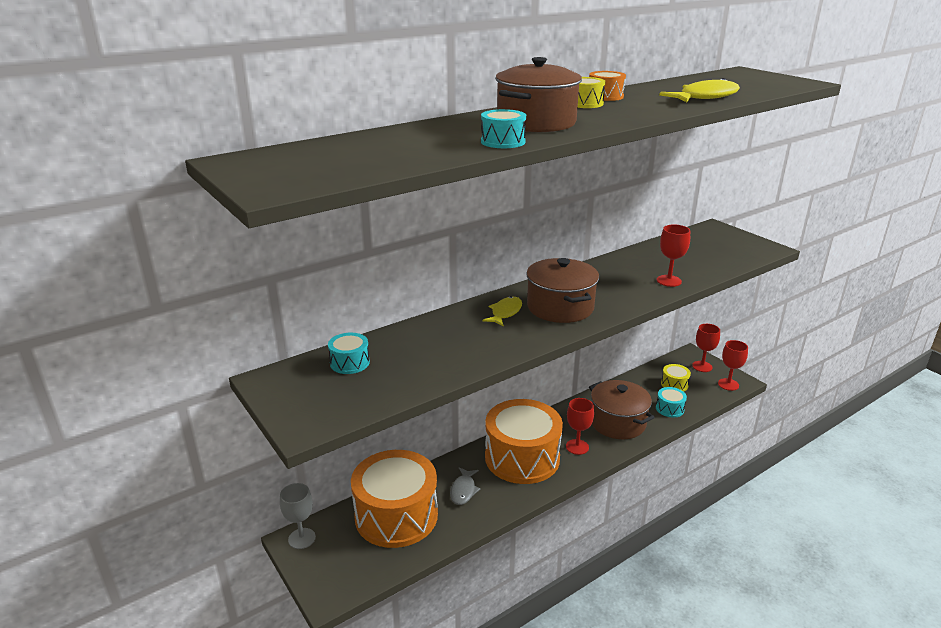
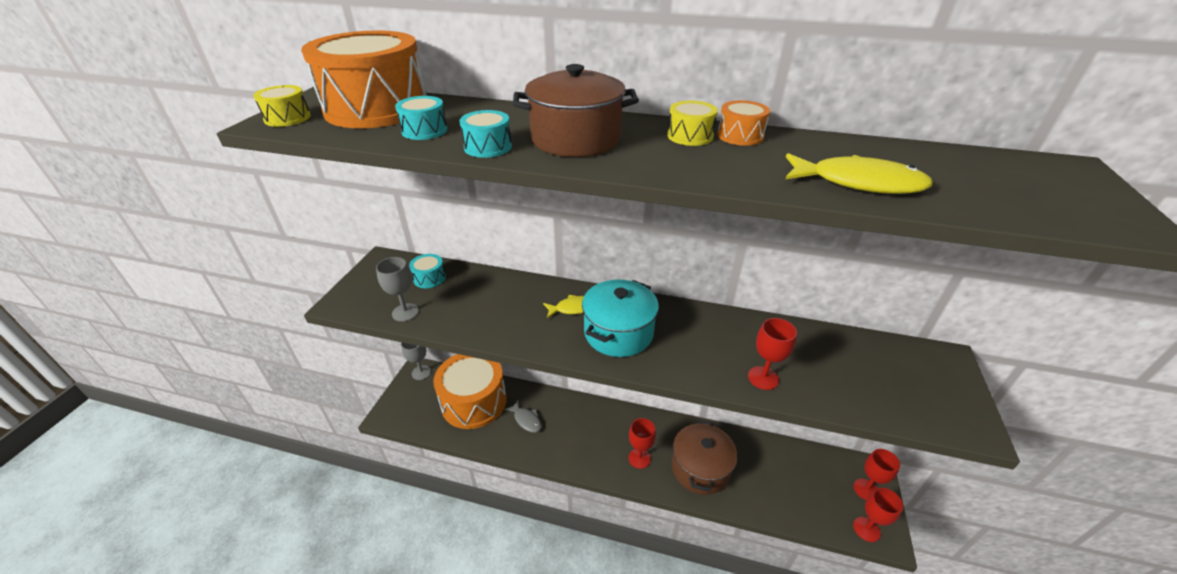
camera: 50 degrees right, 10 degrees up
grey fish [450,467,480,505] -> grey fish turned 105 degrees counterclockwise [505,401,542,433]
orange drum [485,399,563,484] -> orange drum moved to [301,31,427,128]
brown pot [526,258,599,323] -> turquoise pot [582,280,659,357]
turquoise drum [656,387,687,418] -> turquoise drum moved to [395,96,448,140]
yellow drum [661,364,691,392] -> yellow drum moved to [253,85,311,127]
none -> grey goblet [376,257,419,322]

